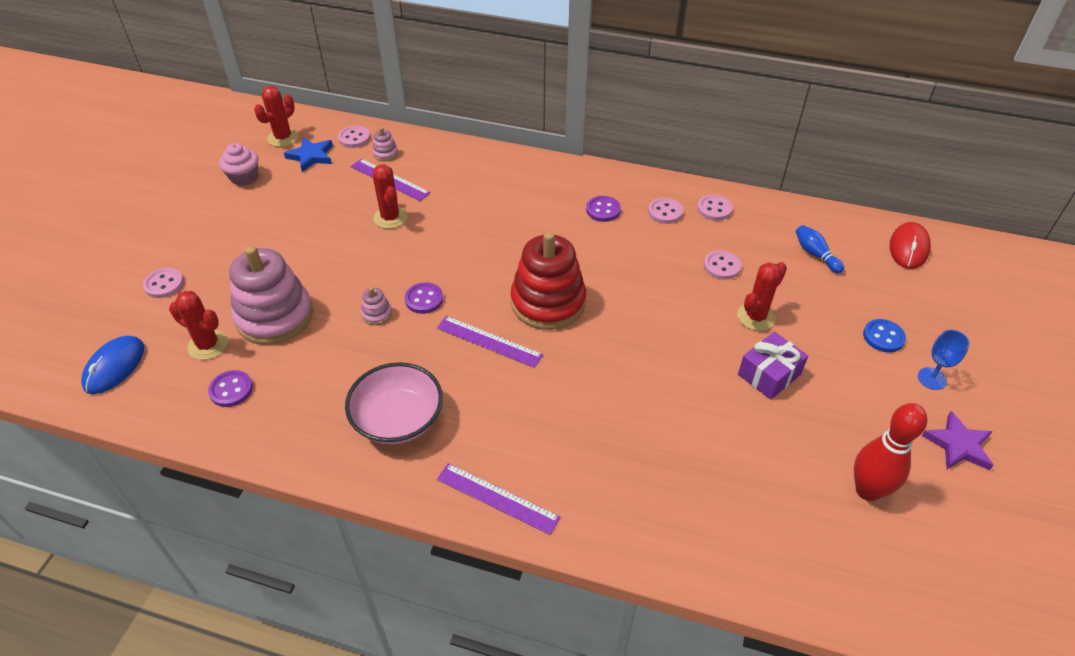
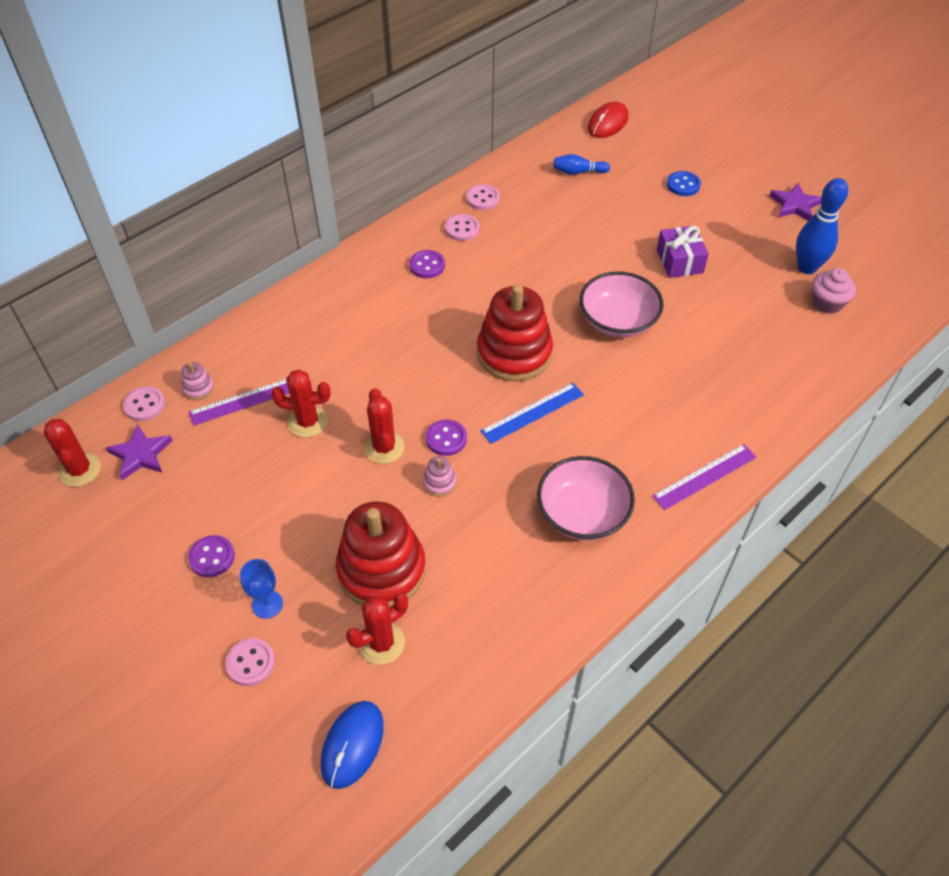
camera: 60 degrees left, 5 degrees up
blue mouse [81,336,144,394] -> blue mouse turned 60 degrees clockwise [321,701,384,789]
purple button [208,370,253,407] -> purple button moved to [188,535,235,577]
pink cupcake [219,143,258,186] -> pink cupcake moved to [812,268,856,314]
pink stacking toy [229,246,313,345] -> red stacking toy [336,501,426,608]
blue star [284,137,333,172] -> purple star [106,424,173,480]
purple ruler [437,316,543,368] -> blue ruler [481,383,584,444]
pink button [704,250,742,280] -> none
red cactus [737,262,787,331] -> red cactus moved to [364,388,405,464]
red bowling pin [854,403,927,501] -> blue bowling pin [796,178,848,274]
red mouse [890,222,931,269] -> red mouse turned 75 degrees clockwise [588,102,629,138]
blue goblet [918,330,970,390] -> blue goblet moved to [240,559,283,619]
none -> pink bowl [580,272,664,337]

